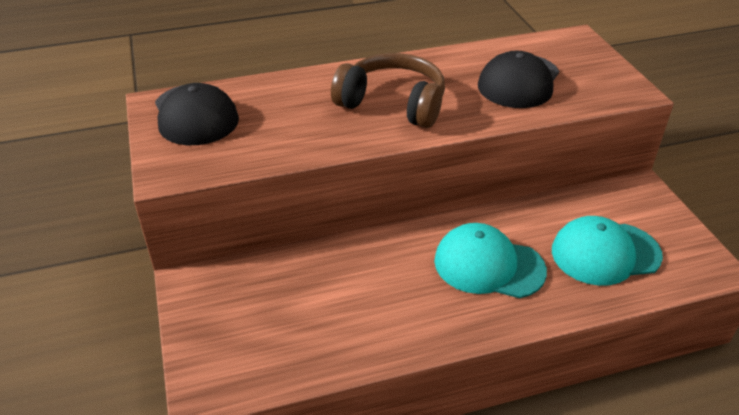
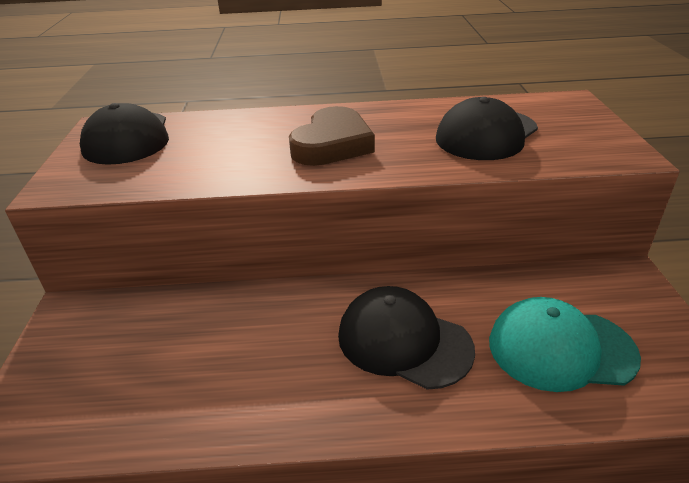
camera: 15 degrees right, 5 degrees down
brown headphones [331,53,445,128] -> brown heart [289,106,375,166]
turquoise cap [434,223,547,298] -> black cap [338,286,475,390]

